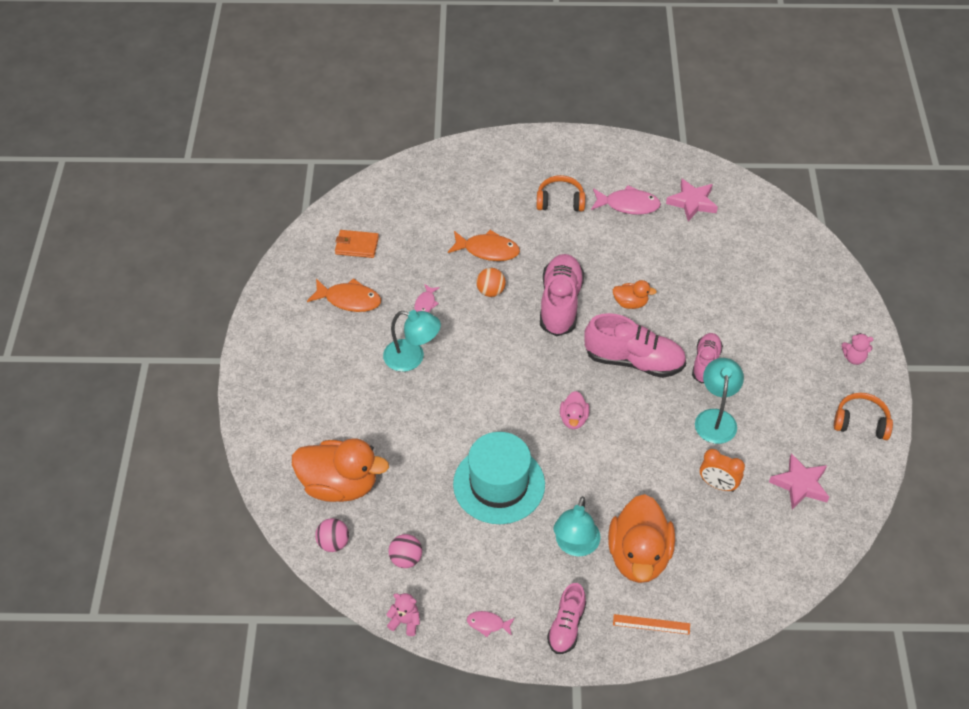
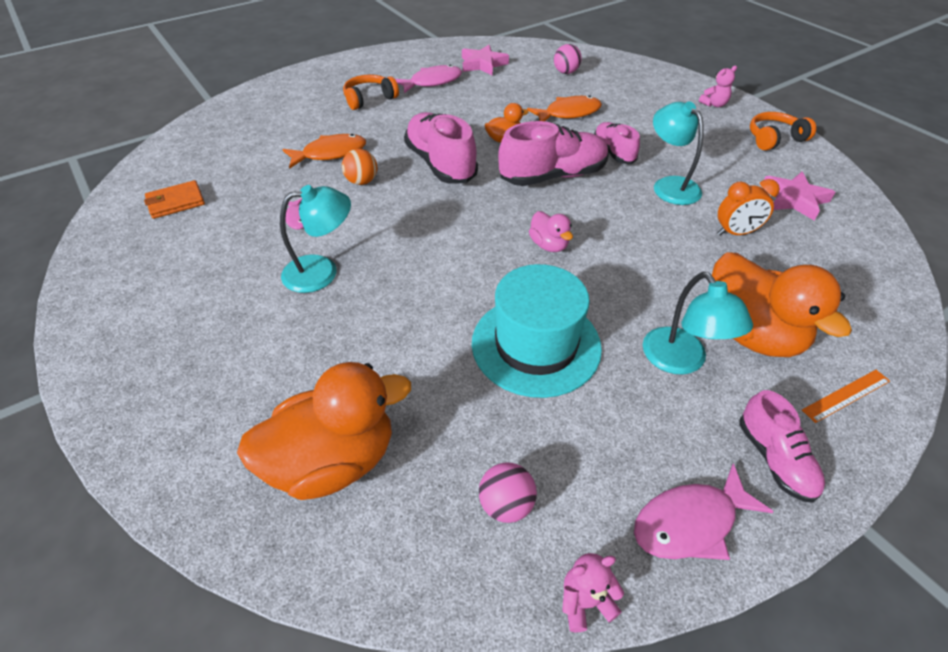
camera: 35 degrees left, 5 degrees down
orange fish [307,278,381,312] -> orange fish moved to [527,95,602,121]
pink ball [315,518,349,552] -> pink ball moved to [554,44,582,74]
pink fish [467,611,515,637] -> pink fish [634,464,774,560], size x1.82

